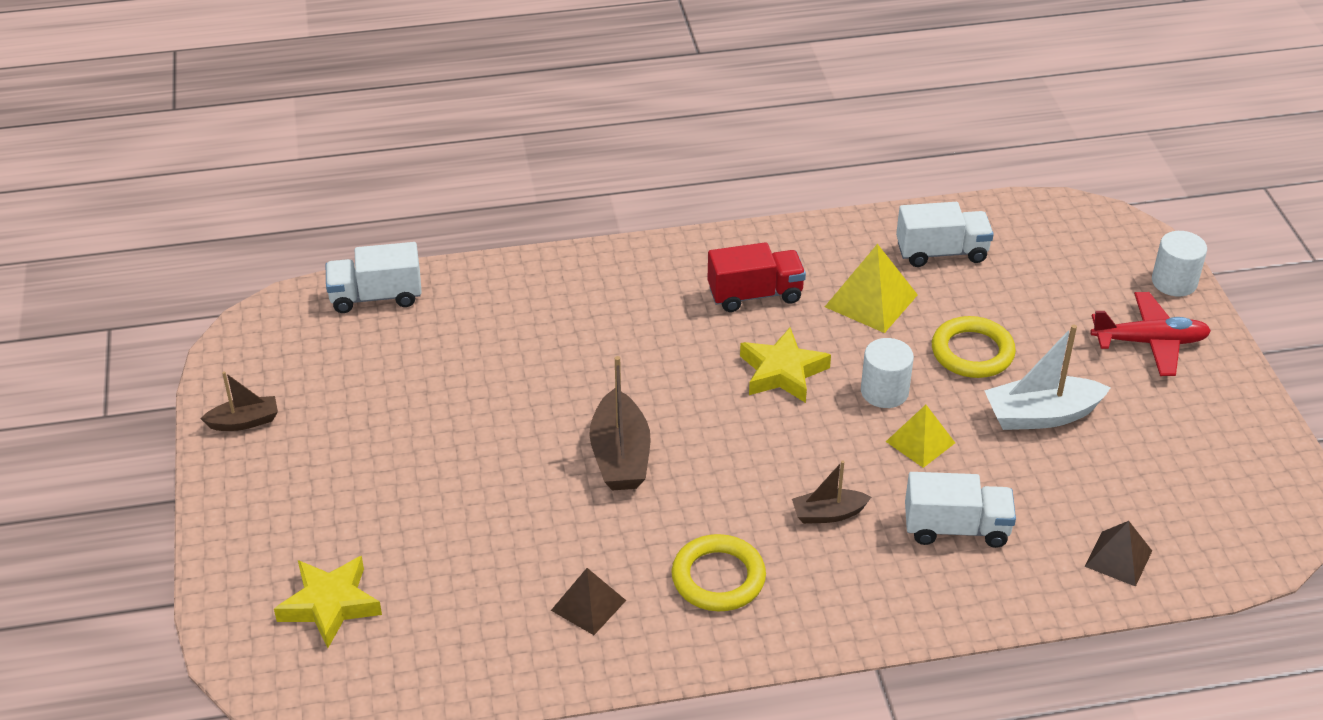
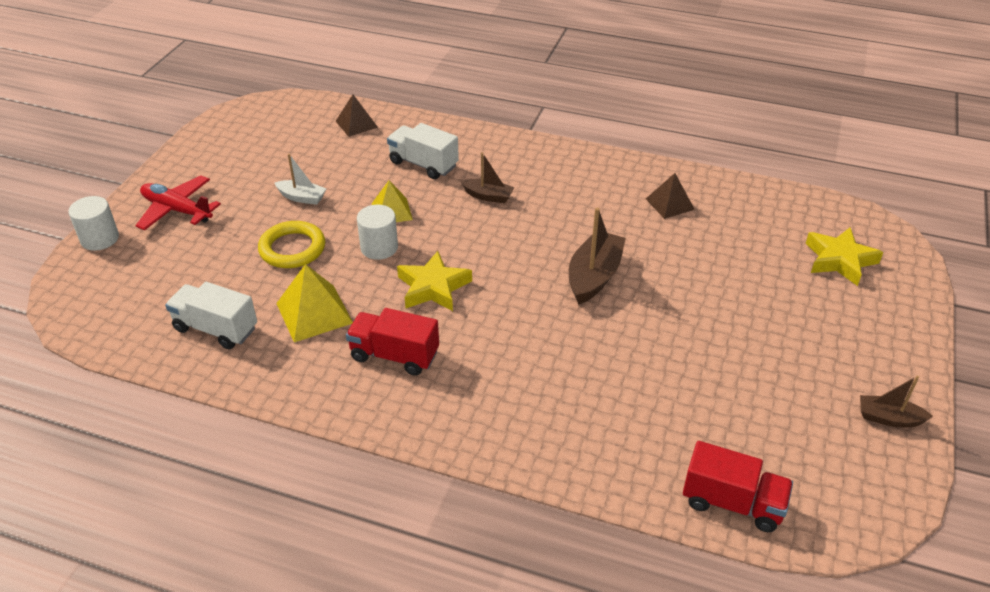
camera: 150 degrees left, 0 degrees up
white truck [326,242,422,313] -> red truck [683,441,793,532]
yellow ring [671,534,766,611] -> none
white boat [984,325,1111,430] -> white boat [274,154,326,205], size x0.60

